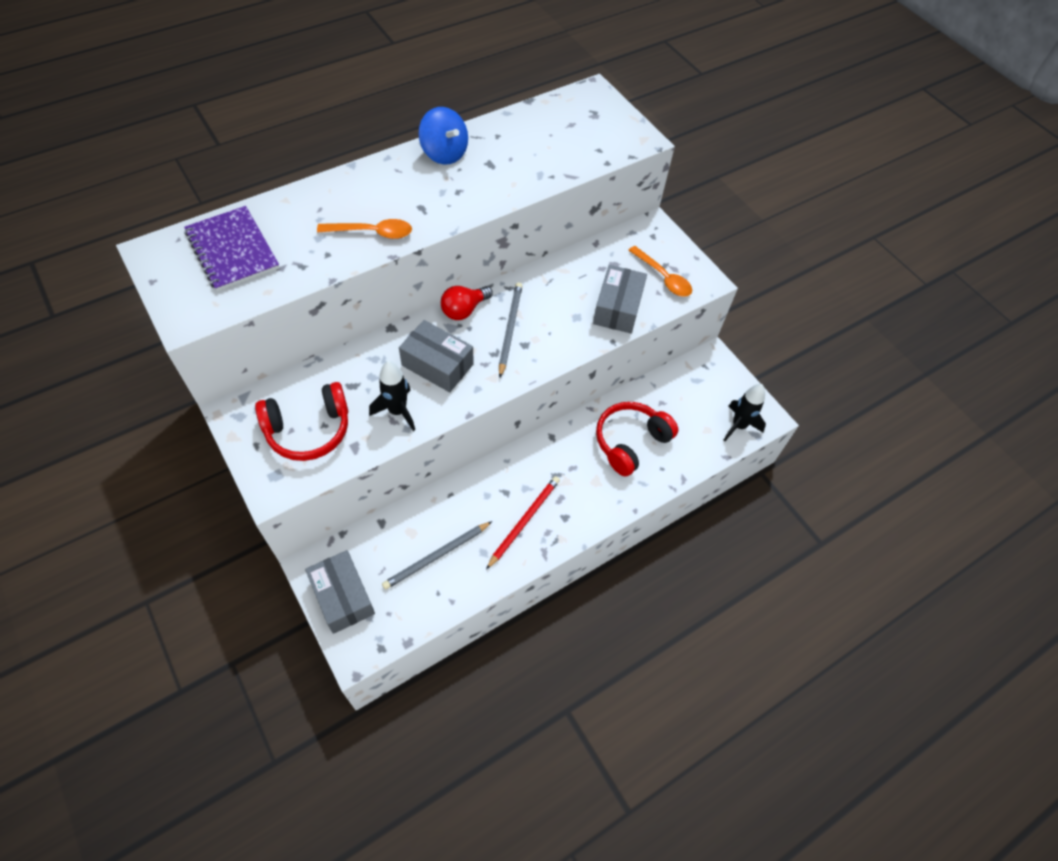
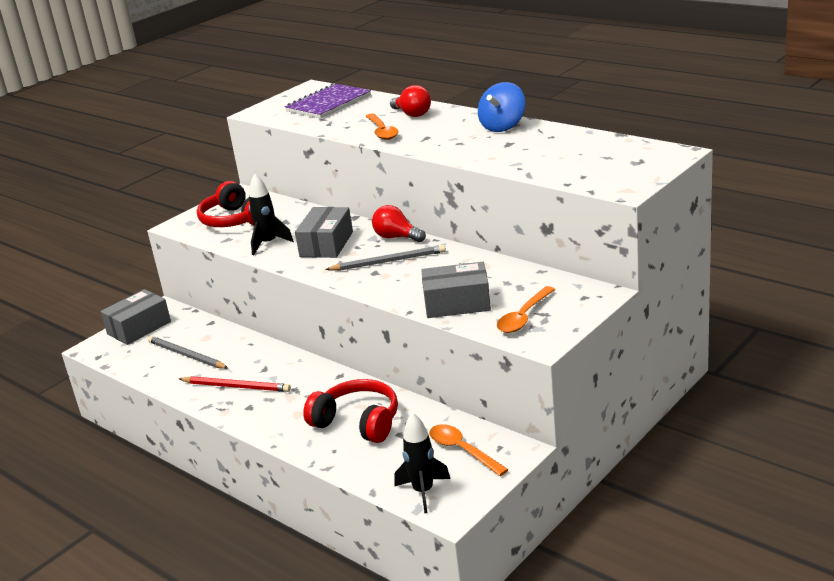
camera: 80 degrees right, 30 degrees down
none -> red light bulb [390,85,431,117]
none -> orange spoon [429,424,509,476]

